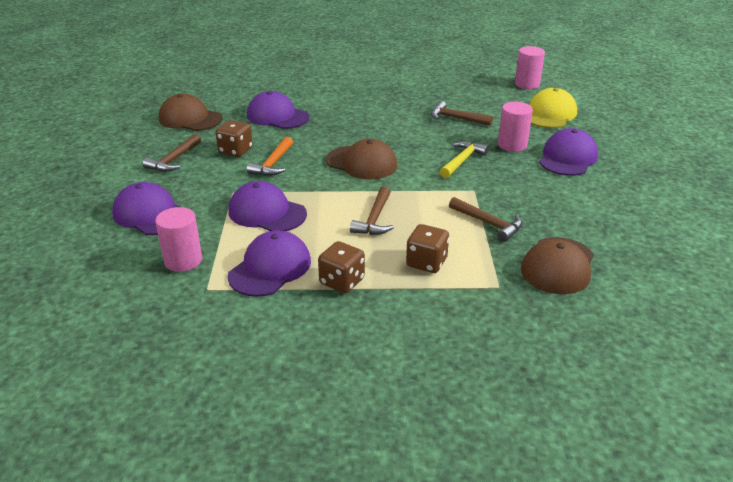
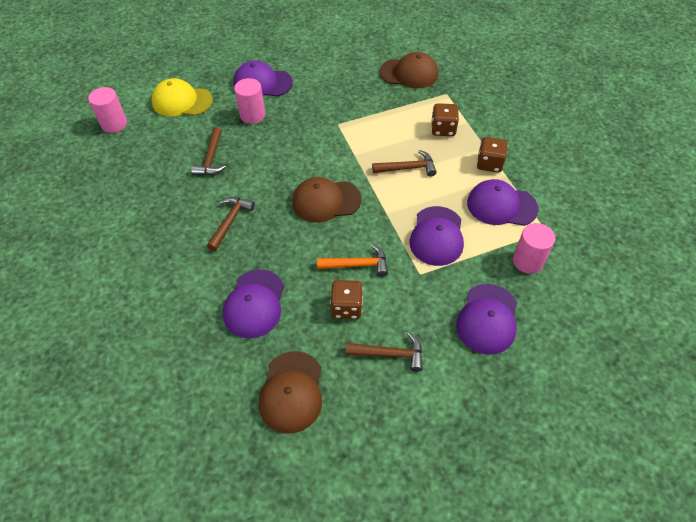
camera: 110 degrees left, 20 degrees up
brown cap [326,139,397,179] -> brown cap turned 105 degrees counterclockwise [292,177,361,222]
yellow hammer [440,141,489,178] -> none
brown hammer [449,197,522,242] -> brown hammer moved to [207,197,255,251]

